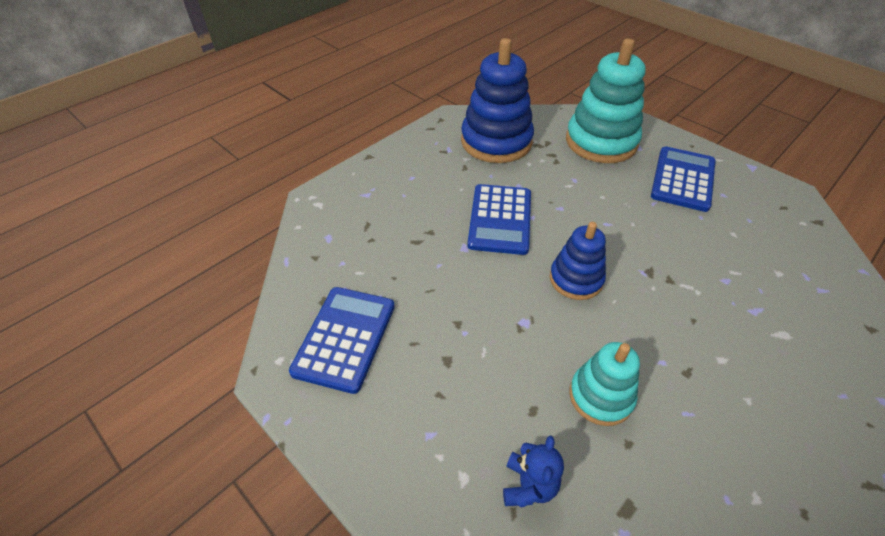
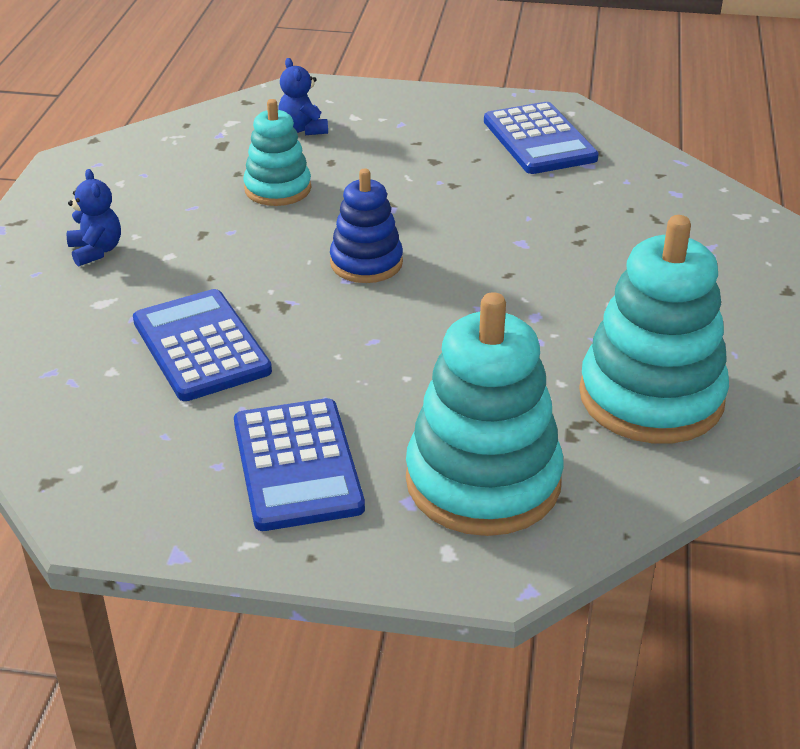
camera: 145 degrees right, 10 degrees down
blue stacking toy [461,38,534,163] -> turquoise stacking toy [579,215,729,444]
blue calculator [467,184,531,255] -> blue calculator moved to [133,289,272,401]
none -> blue teddy bear [67,169,121,267]

